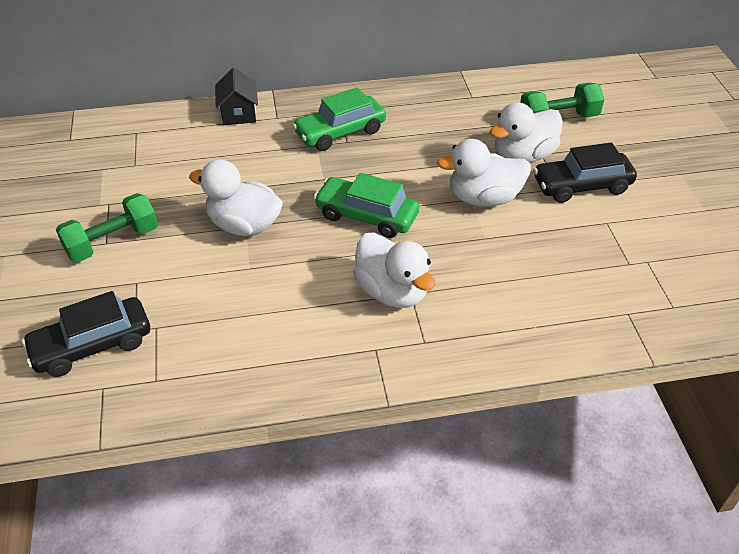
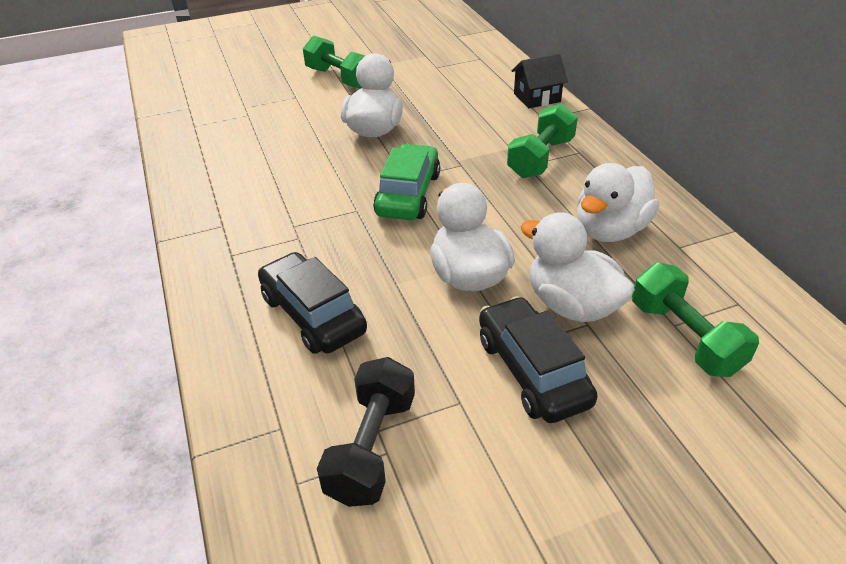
camera: 80 degrees right, 5 degrees down
black car [22,291,150,377] -> black car moved to [258,252,367,354]
green car [292,87,386,151] -> green dumbbell [507,103,578,178]
white duck [353,232,436,308] -> white duck moved to [577,163,659,242]
none -> black dumbbell [317,357,415,507]

